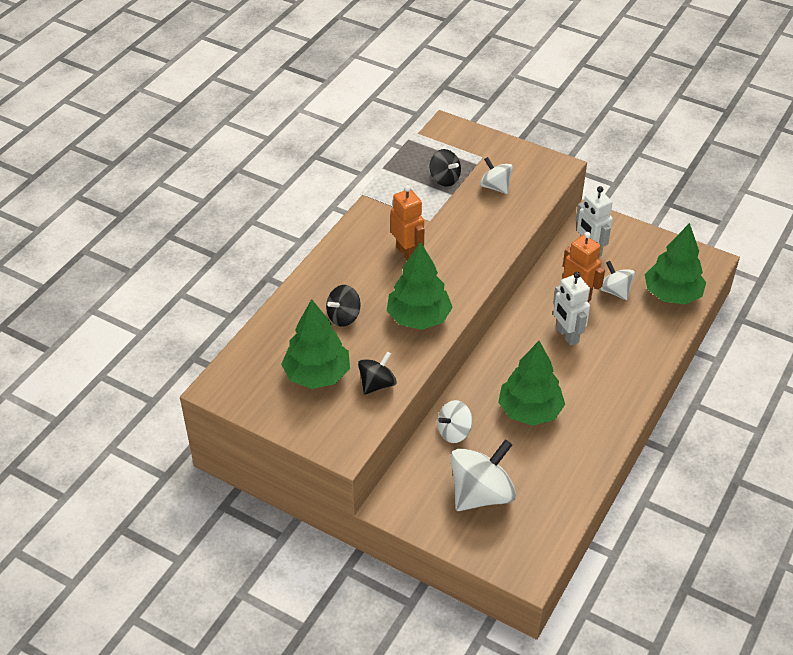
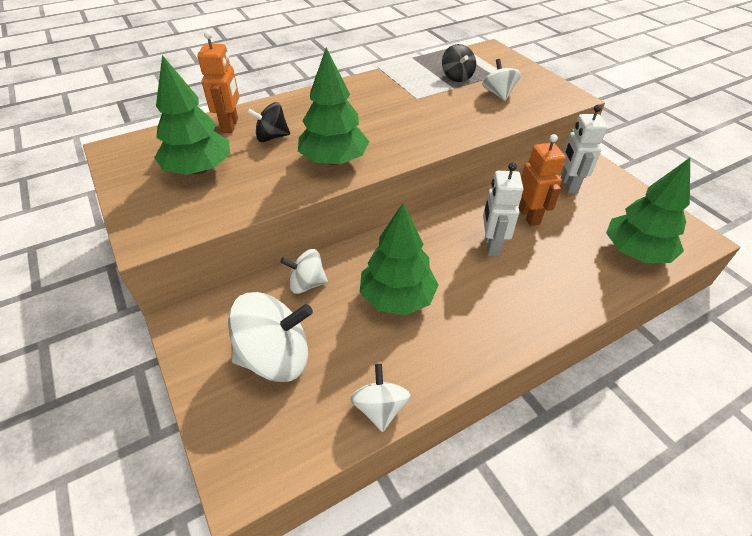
camera: 30 degrees right, 0 degrees up
black spinning top [358,351,397,395] -> none
orange robot [391,185,424,260] -> orange robot moved to [197,31,239,133]
white spinning top [600,261,635,300] -> white spinning top moved to [350,364,410,432]

